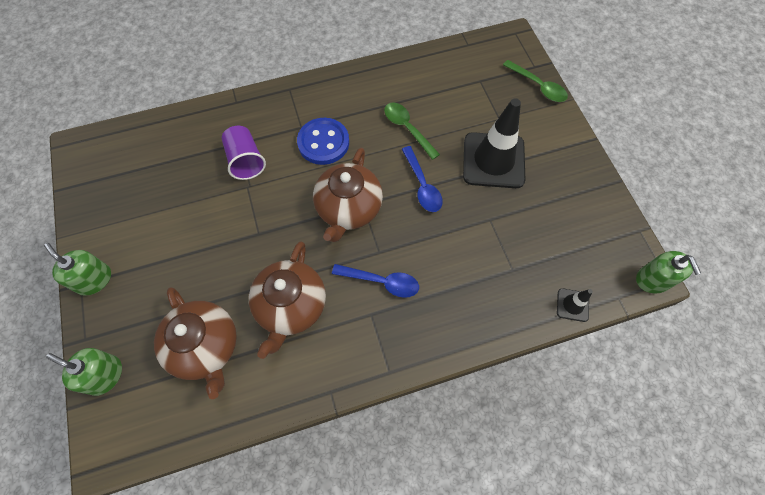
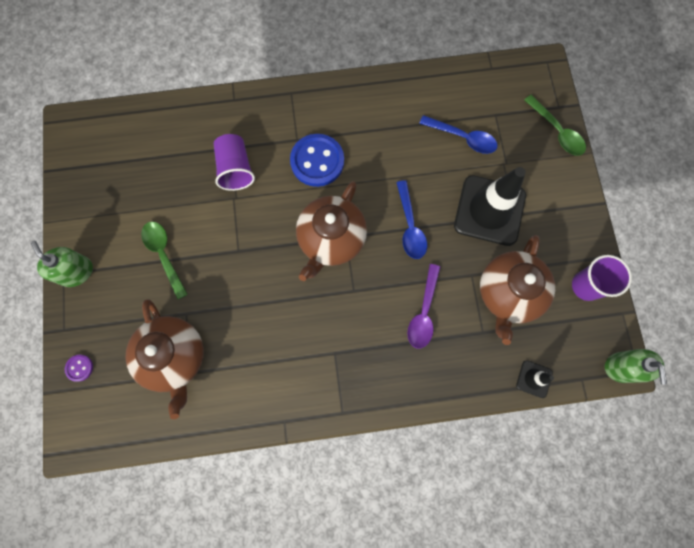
camera: 10 degrees right, 10 degrees up
green soap dispenser [46,348,122,396] -> purple button [65,355,93,382]
brown teapot [249,241,326,359] -> brown teapot moved to [480,235,555,345]
blue spoon [332,264,419,298] -> blue spoon moved to [419,115,498,154]
green spoon [384,103,440,160] -> green spoon moved to [141,221,188,300]
none -> purple spoon [407,264,440,349]
none -> purple cup [572,255,632,301]

